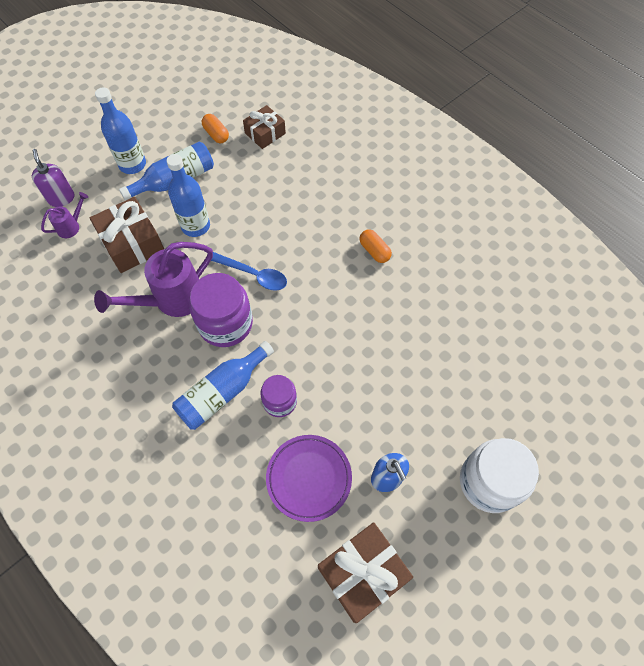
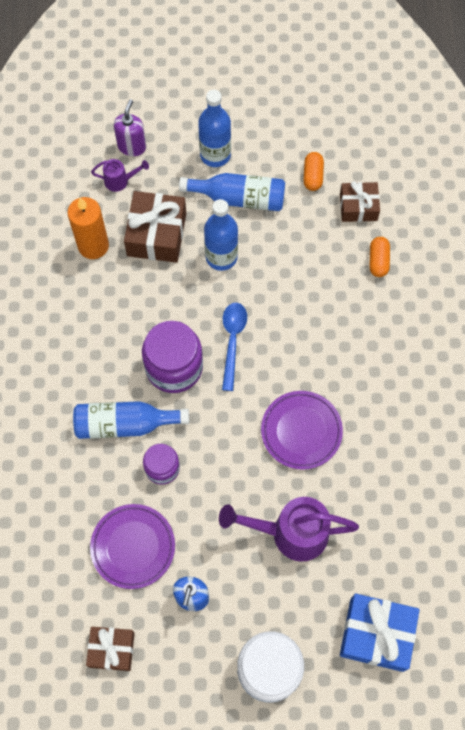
camera: 40 degrees right, 5 degrees up
purple watering can [94,242,213,317] -> purple watering can moved to [219,497,359,562]
blue spoon [211,252,287,291] -> blue spoon turned 150 degrees counterclockwise [222,303,247,391]
brown gift [318,522,413,623] -> brown gift [86,627,135,671], size x0.64
orange capsule [360,229,392,263] -> orange capsule moved to [369,237,390,277]
none -> orange candle [67,197,109,259]
none -> purple plate [261,391,343,470]
none -> blue gift [340,594,420,672]

